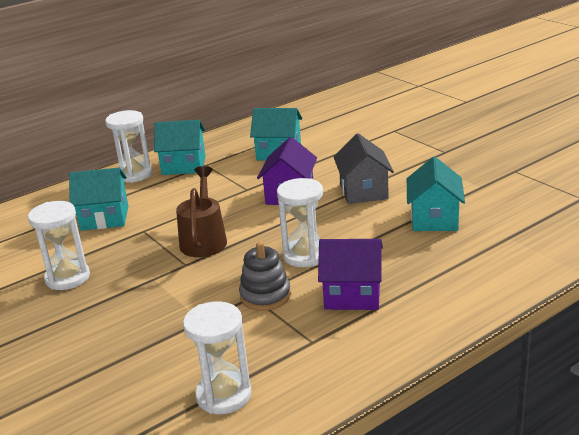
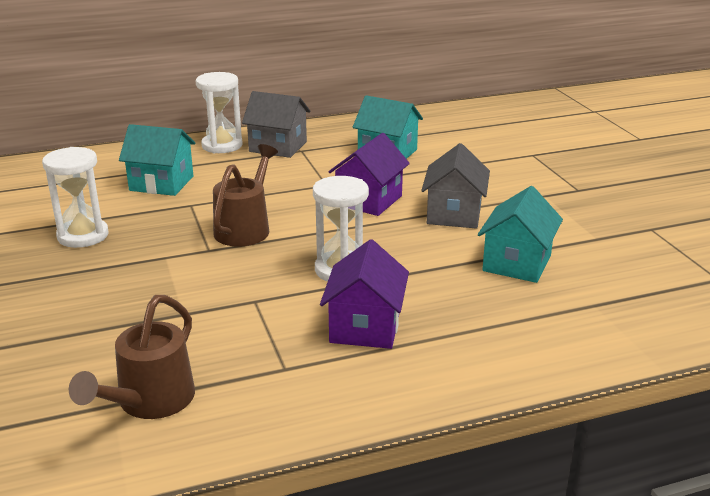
camera: 15 degrees right, 0 degrees up
turquoise house [154,120,206,175] -> grey house [242,91,310,158]
white hourglass [183,301,252,414] -> brown watering can [69,295,195,419]
grey stacking toy [239,241,291,311] -> none
purple house [318,239,383,310] -> purple house turned 75 degrees clockwise [320,239,409,349]

